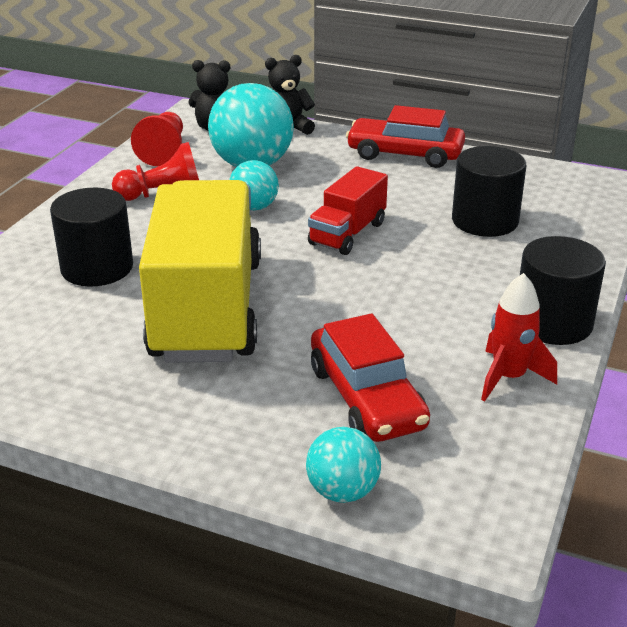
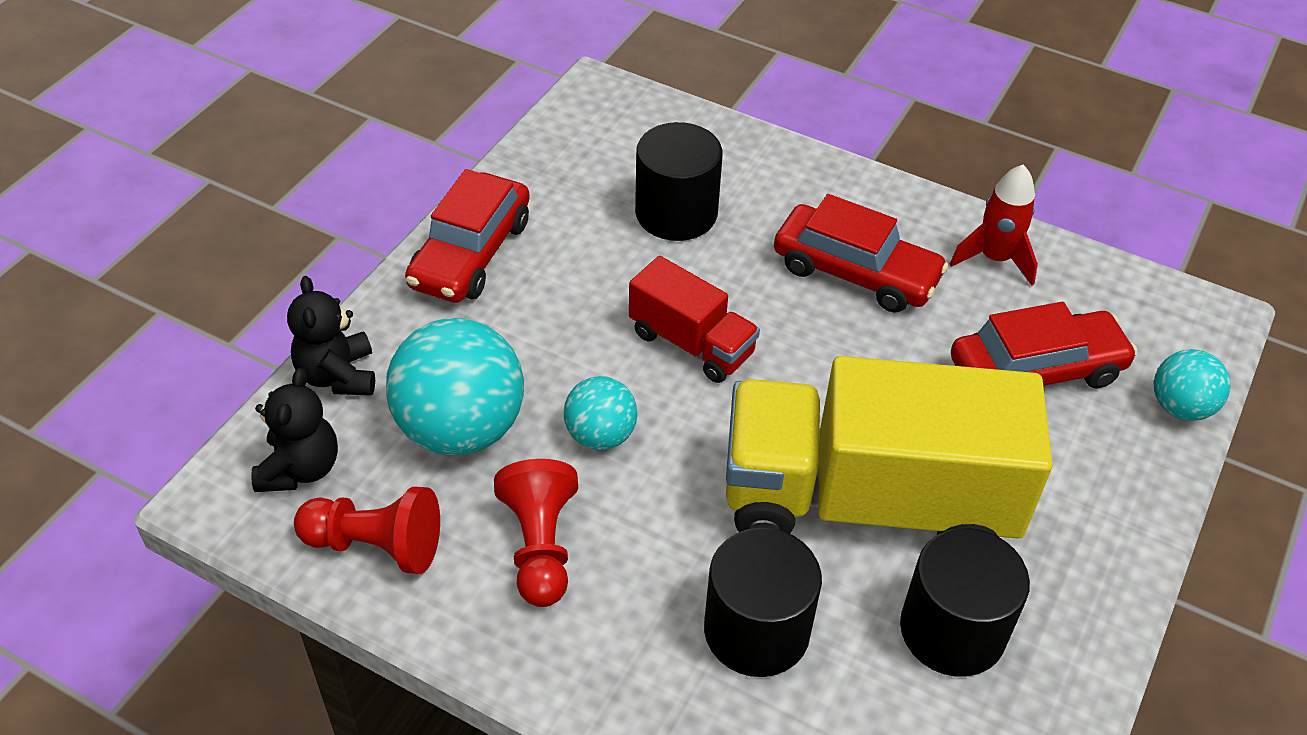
camera: 85 degrees left, 15 degrees up
black cylinder [520,236,606,345] -> black cylinder moved to [900,528,1030,677]
none -> red car [774,194,948,313]

